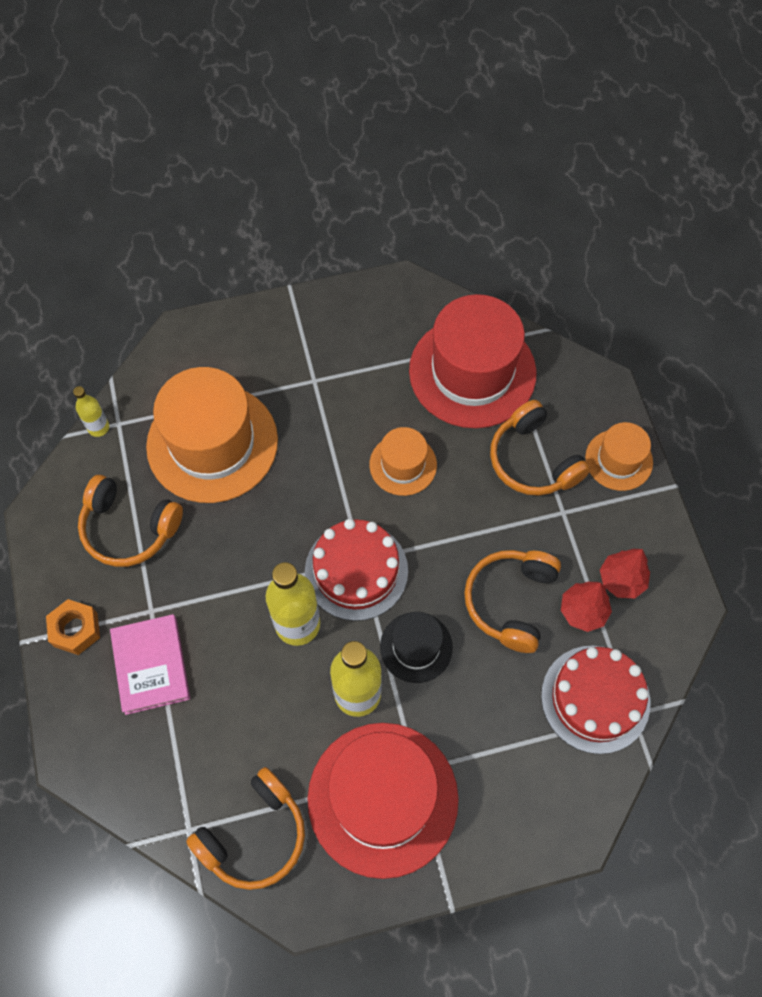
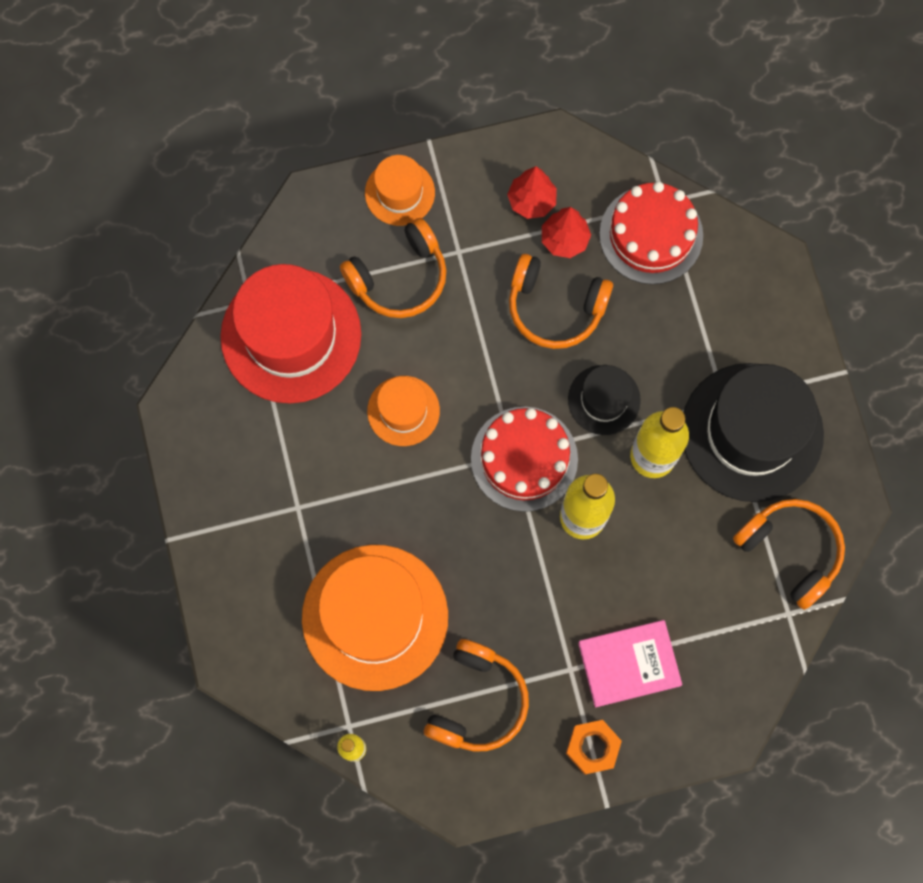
camera: 90 degrees left, 10 degrees up
red hat [307,723,459,879] -> black hat [683,363,824,502]

